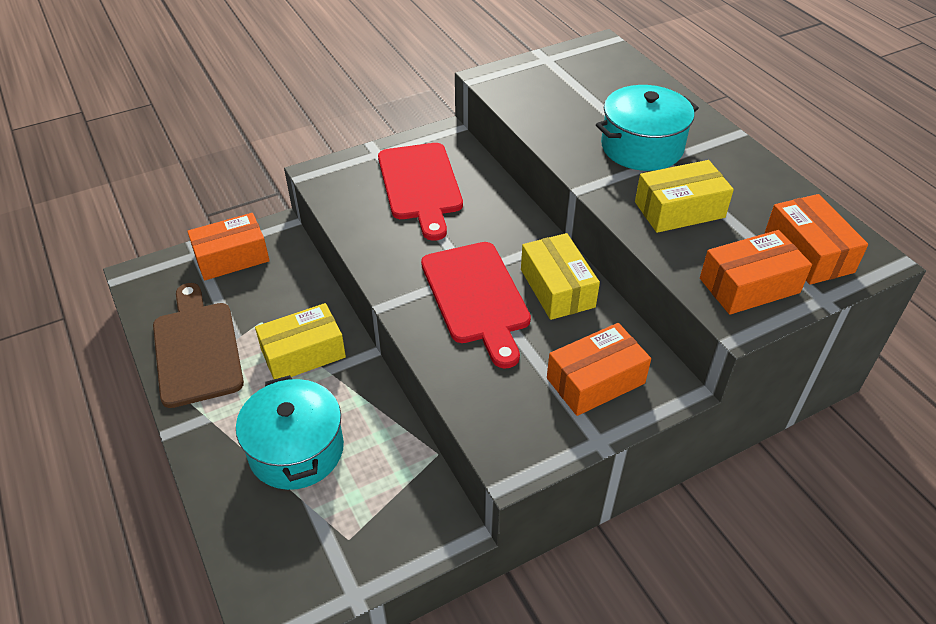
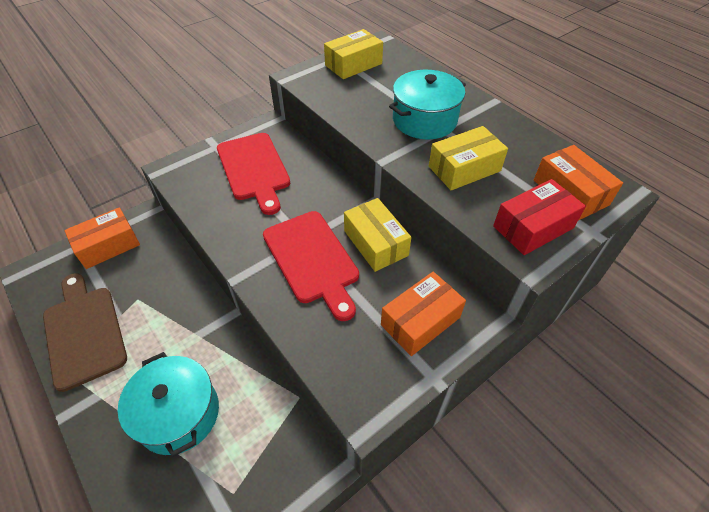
camera: 10 degrees left, 5 degrees up
yellow box [255,303,346,379] -> yellow box moved to [324,29,383,79]
orange box [700,230,812,315] -> red box [493,179,586,255]

